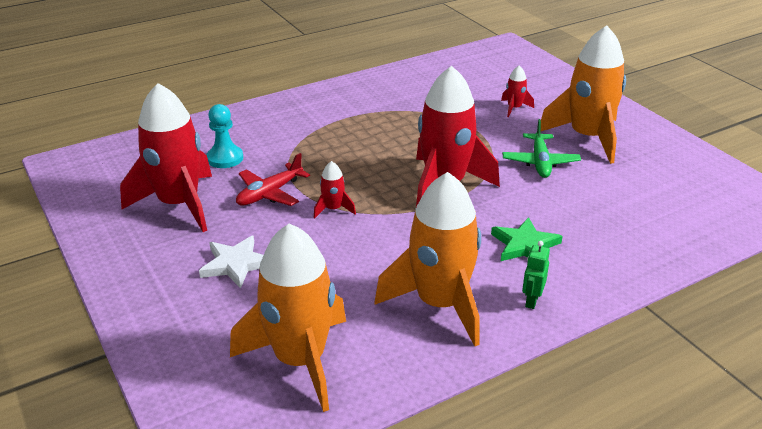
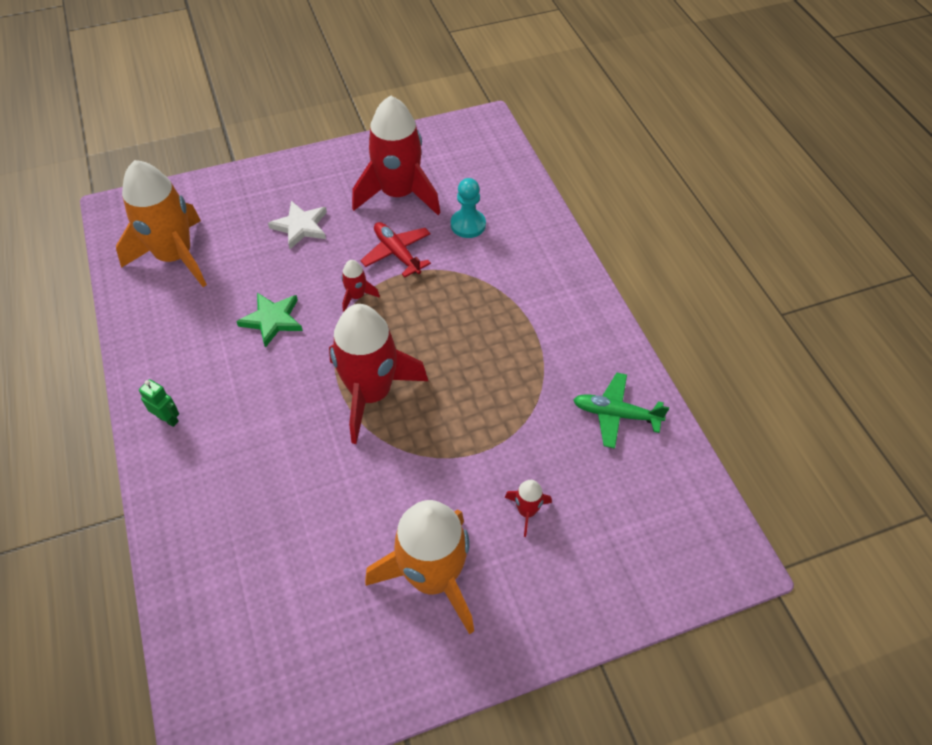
camera: 100 degrees right, 20 degrees up
orange rocket [374,172,481,346] -> none
green star [491,217,563,261] -> green star moved to [236,293,303,348]
green plane [502,119,581,178] -> green plane moved to [573,373,669,449]

